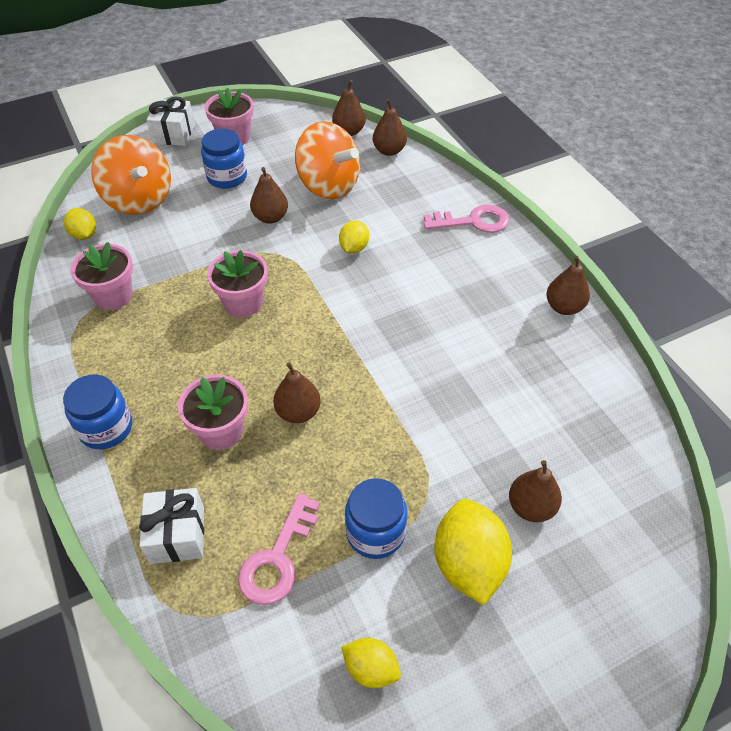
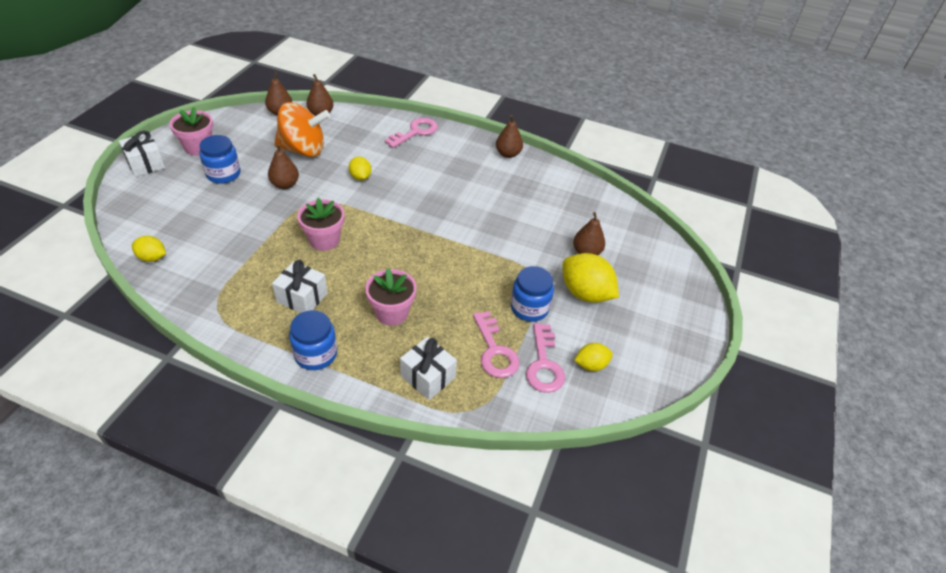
camera: 45 degrees left, 5 degrees down
pink flower pot [70,242,133,310] -> none
orange spinning top [91,135,171,215] -> none
brown pear [273,362,321,423] -> none
none -> white gift [272,260,328,313]
none -> pink key [526,323,565,393]

